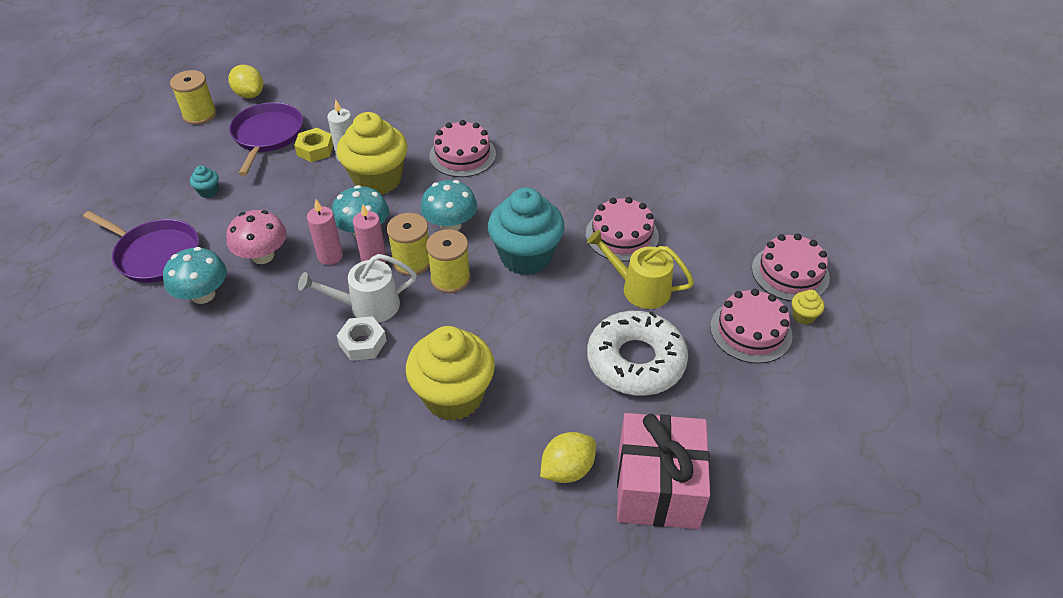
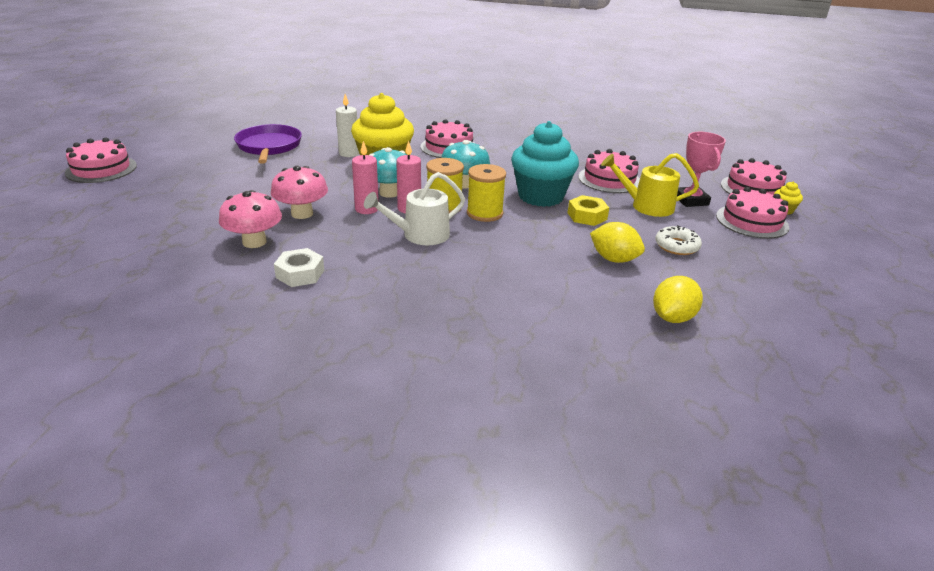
camera: 15 degrees left, 15 degrees down
purple pan [83,211,199,283] -> none
turquoise mushroom [163,247,227,304] -> pink mushroom [219,190,282,248]
yellow spool [170,70,217,125] -> none
turquoise cupcake [190,166,219,198] -> none
yellow lemon [228,65,263,98] -> yellow lemon moved to [590,222,645,263]
yellow nut [294,128,333,162] -> yellow nut moved to [568,195,609,226]
white nut [337,316,387,361] -> white nut moved to [274,248,324,287]
yellow cupcake [406,326,495,421] -> none
white donut [587,311,688,396] -> white donut [655,225,702,255], size x0.50
pink gift [617,413,710,529] -> none
none -> pink cake [65,137,137,183]
none -> pink trophy [677,132,726,207]

